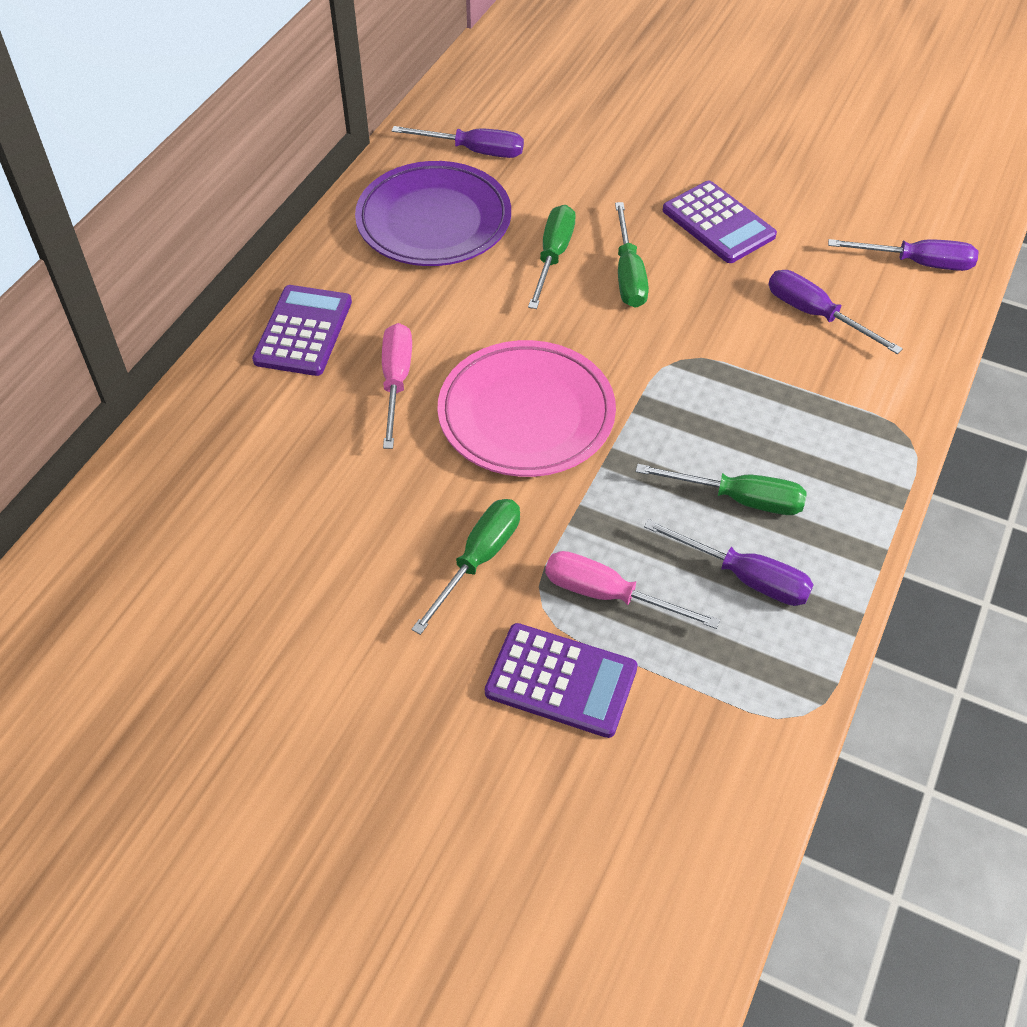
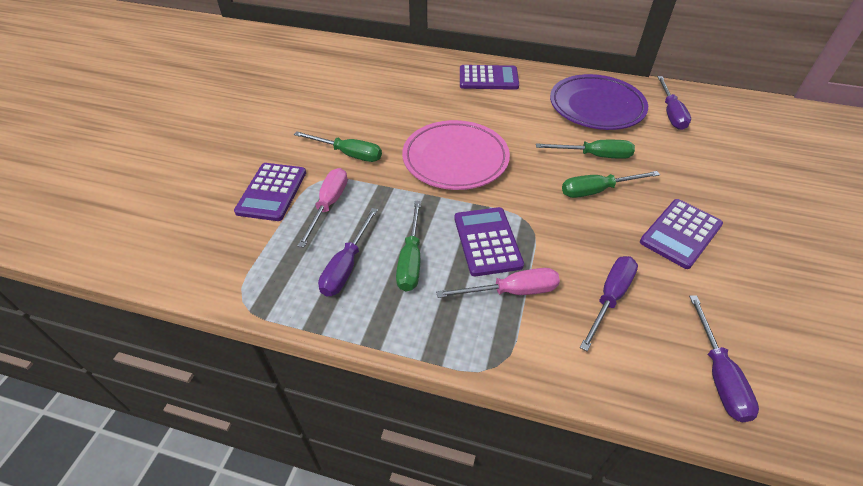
camera: 80 degrees right, 5 degrees down
pink screwdriver [382,323,412,449] -> pink screwdriver moved to [436,268,560,298]
none -> purple calculator [454,207,524,276]

